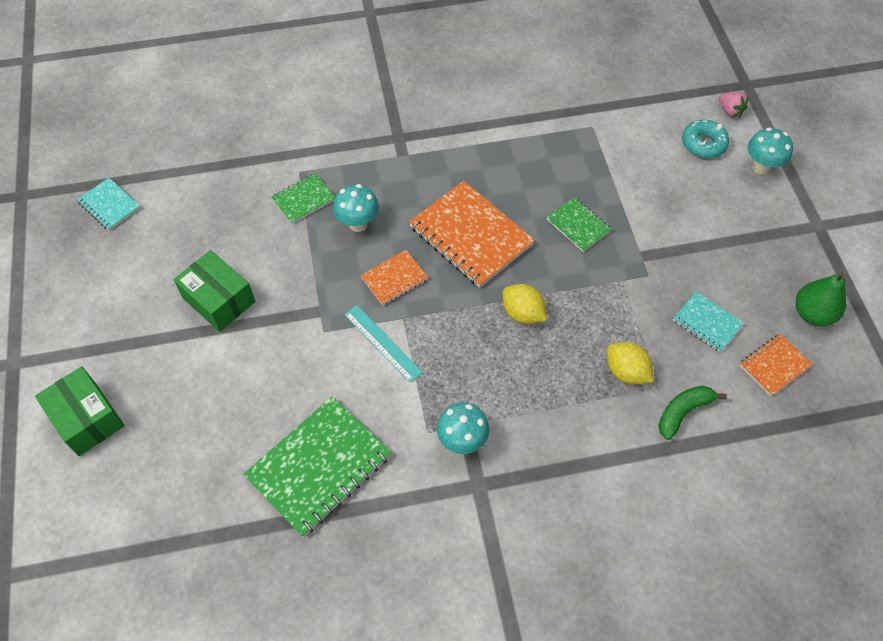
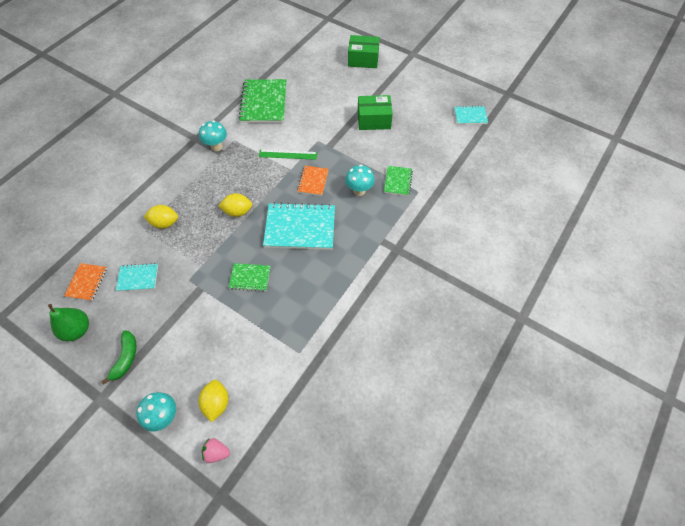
camera: 135 degrees right, 0 degrees up
turquoise ruler [344,305,423,383] -> green ruler [259,150,317,160]
orange notebook [409,181,535,288] -> turquoise notebook [263,202,335,250]
green banana [658,386,727,440] -> green banana moved to [101,330,136,384]
turquoise donut [682,119,729,158] -> yellow lemon [198,380,229,422]

